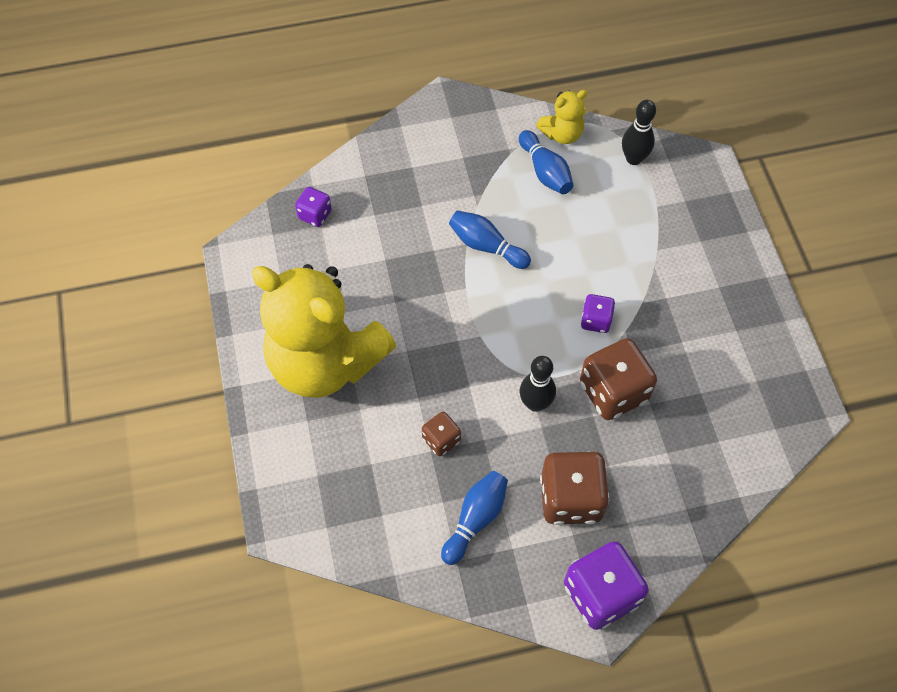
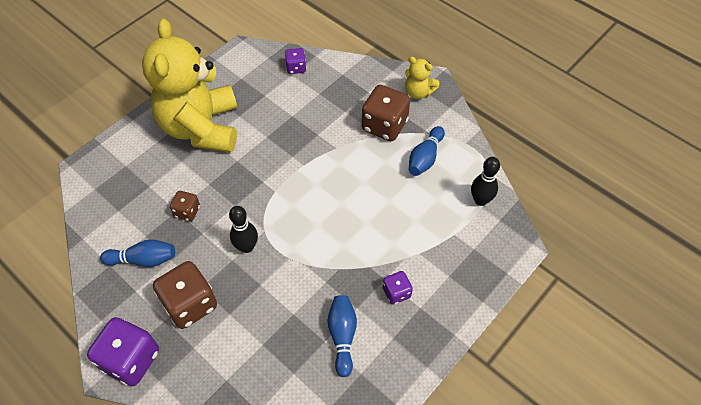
camera: 55 degrees right, 5 degrees down
blue bowling pin [449,210,531,269] -> blue bowling pin moved to [327,295,357,377]
yellow teddy bear [536,90,588,144] -> yellow teddy bear moved to [405,57,440,99]
brown dice [580,338,657,420] -> brown dice moved to [362,85,410,141]
purple dice [581,294,615,333] -> purple dice moved to [383,271,413,305]

